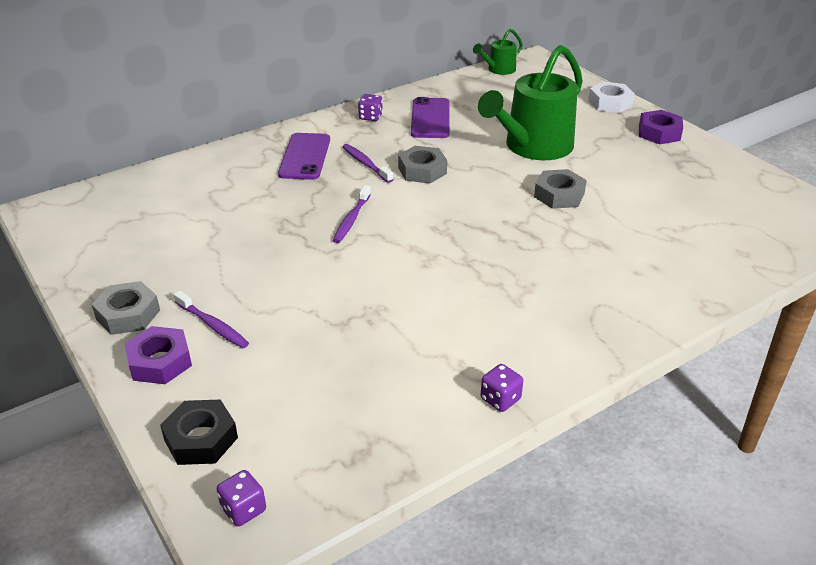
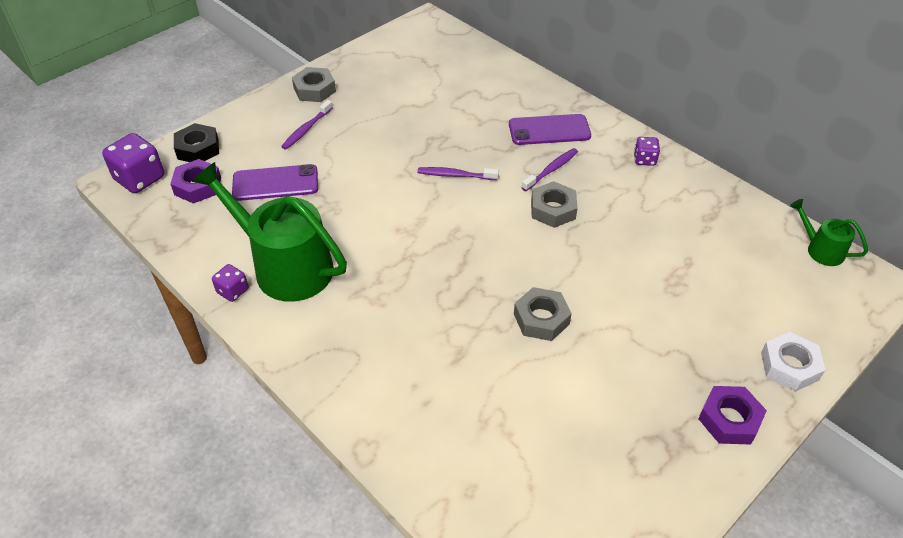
camera: 80 degrees right, 10 degrees up
purple nut [125,326,192,384] -> purple nut moved to [170,159,221,204]
purple dice [216,470,266,527] -> purple dice [102,133,164,193], size x1.81
purple phone [411,97,450,138] -> purple phone moved to [232,164,318,201]
green watering can [478,45,583,160] -> green watering can moved to [192,162,347,302]

